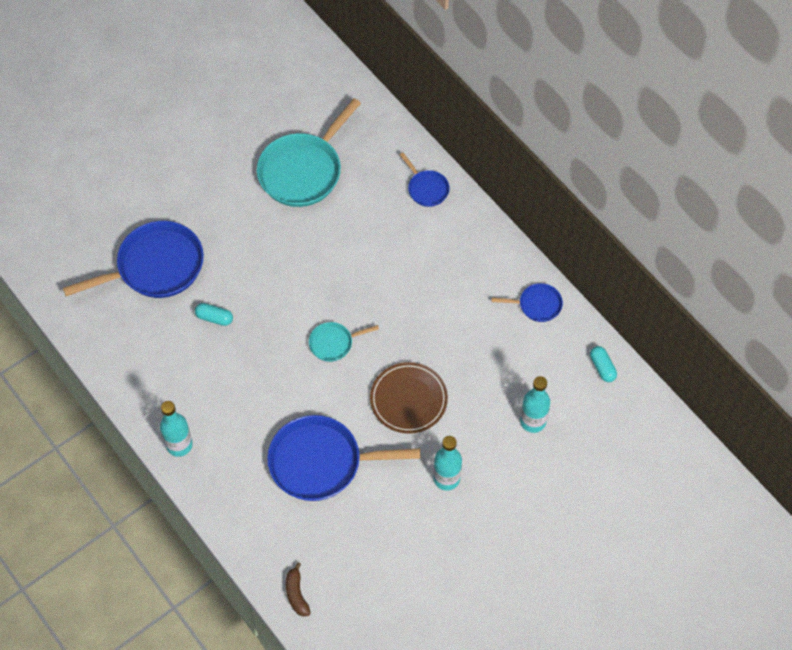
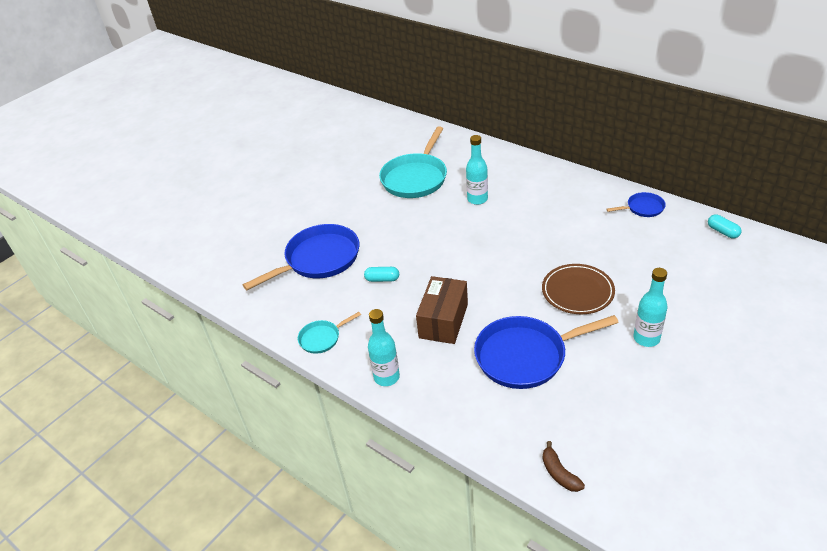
camera: 10 degrees left, 20 degrees down
turquoise pan [309,322,379,362] -> turquoise pan moved to [298,312,361,354]
blue pan [399,152,450,207] -> none
turquoise bottle [520,376,550,433] -> turquoise bottle moved to [466,135,488,205]
none -> brown box [416,276,468,344]

